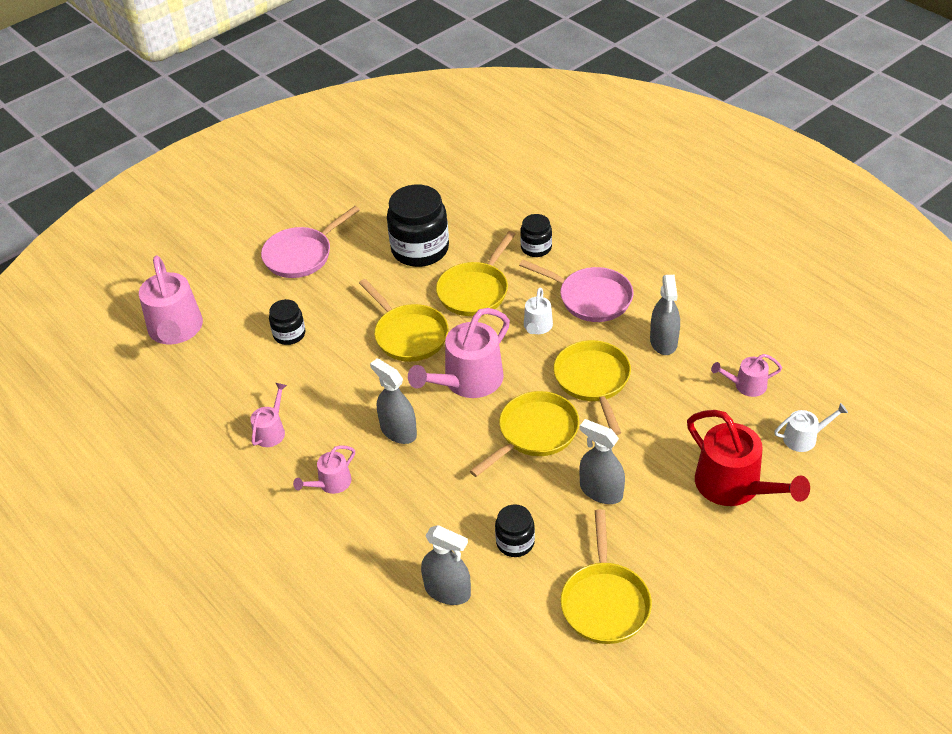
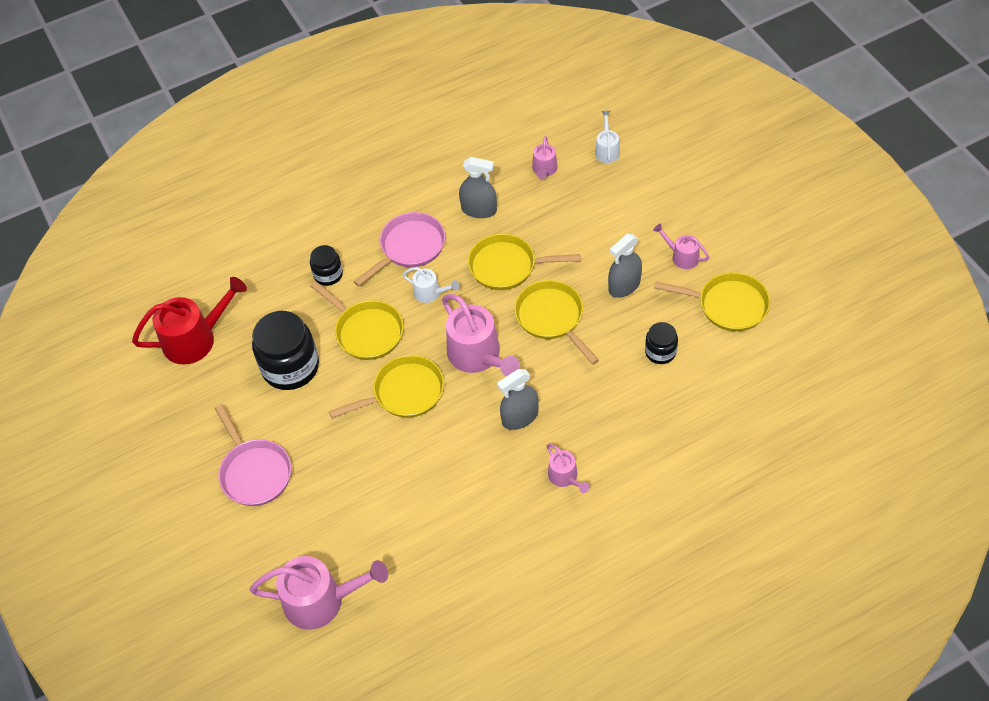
camera: 75 degrees left, 10 degrees up
pink watering can [250,383,287,447] -> pink watering can moved to [653,224,709,269]
black jar [269,299,305,345] -> none
grey spray bottle [421,525,471,605] -> none
red watering can [687,410,810,506] -> red watering can moved to [132,277,247,365]

